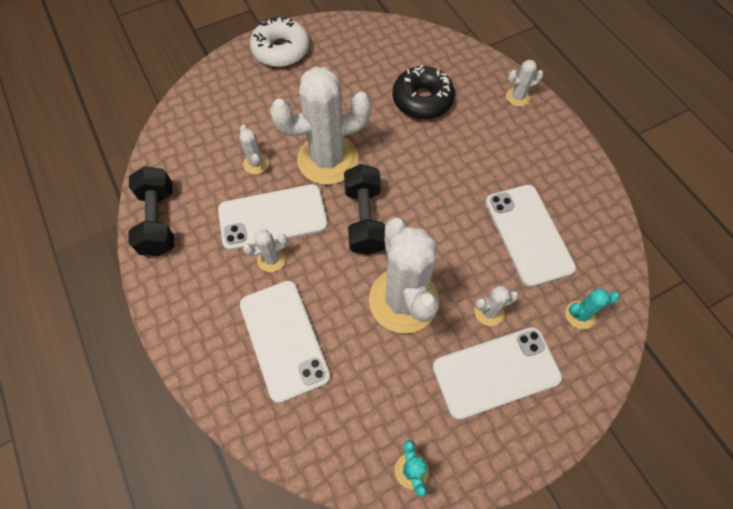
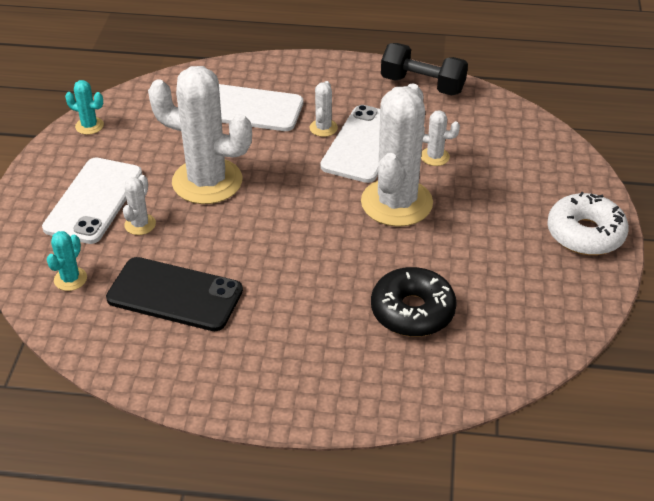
camera: 125 degrees right, 20 degrees down
black dumbbell [344,164,385,255] -> none
white phone [485,185,576,287] -> black phone [106,257,243,331]
white cactus [506,59,544,106] -> none

